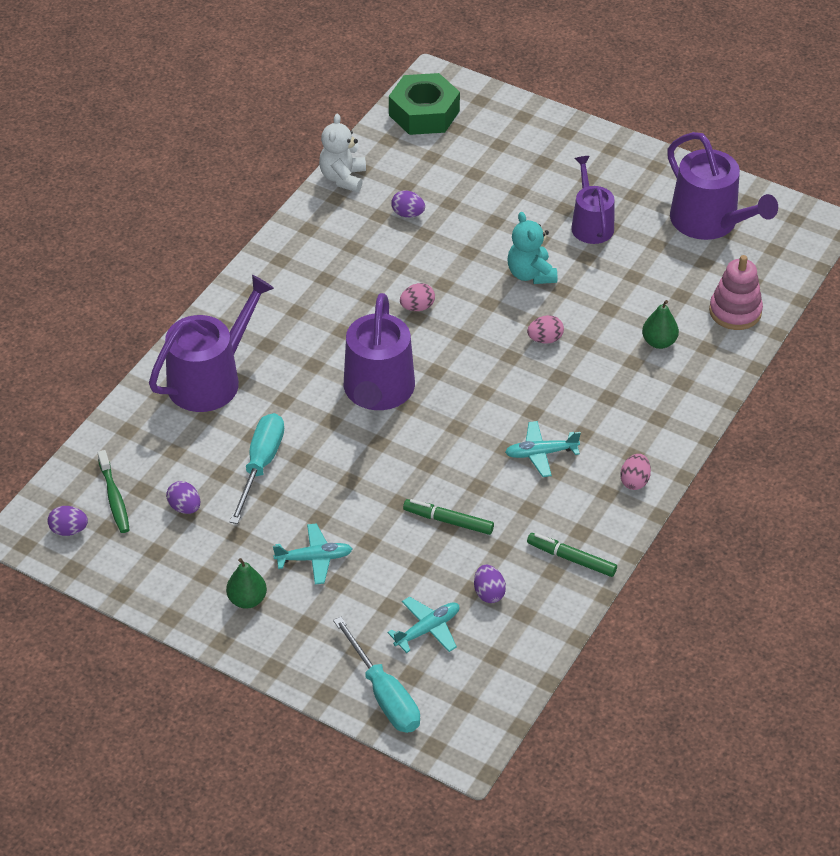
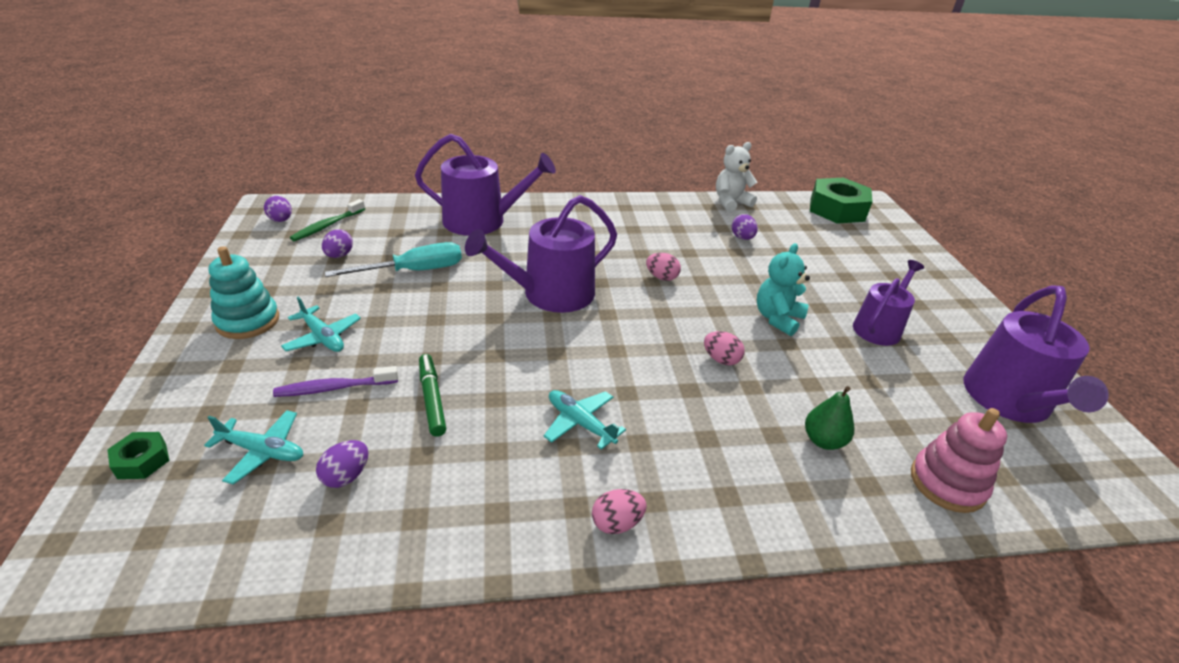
camera: 50 degrees right, 10 degrees down
green pear [226,558,267,609] -> turquoise stacking toy [209,246,279,339]
turquoise screwdriver [333,617,420,733] -> green nut [107,432,169,479]
green marker [527,533,617,577] -> none
none -> purple toothbrush [273,366,398,397]

